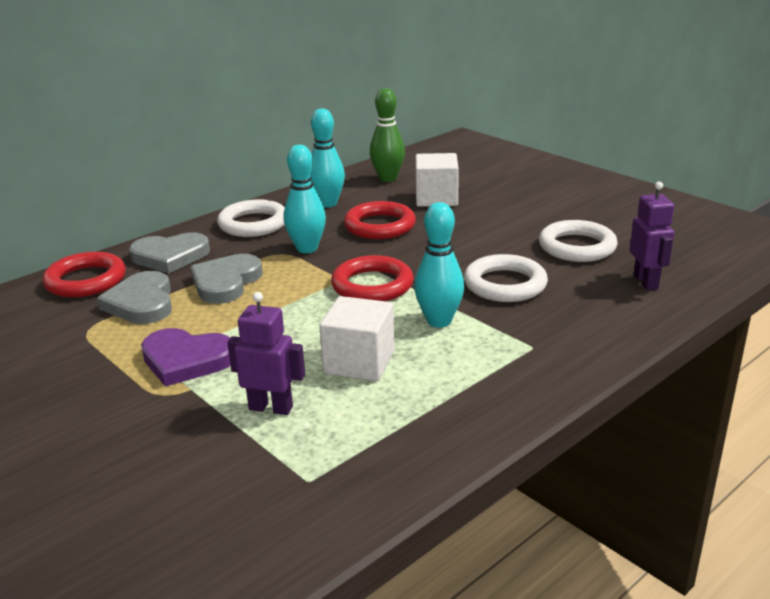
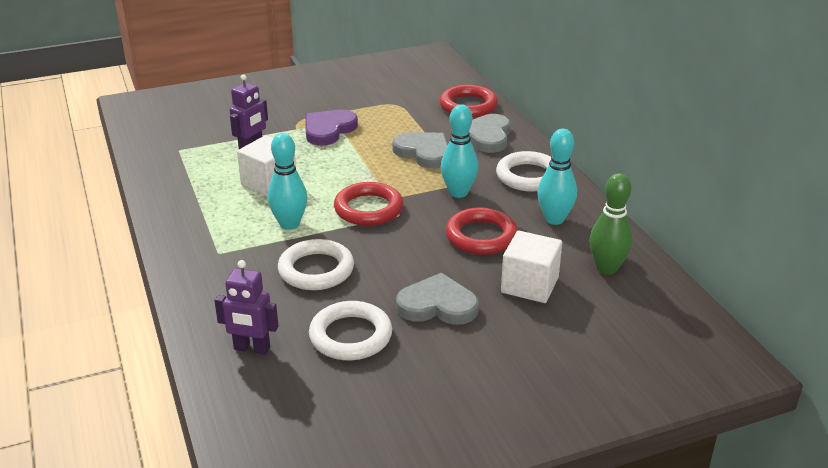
camera: 110 degrees right, 5 degrees up
grey heart [97,271,172,324] -> grey heart moved to [396,273,479,325]

